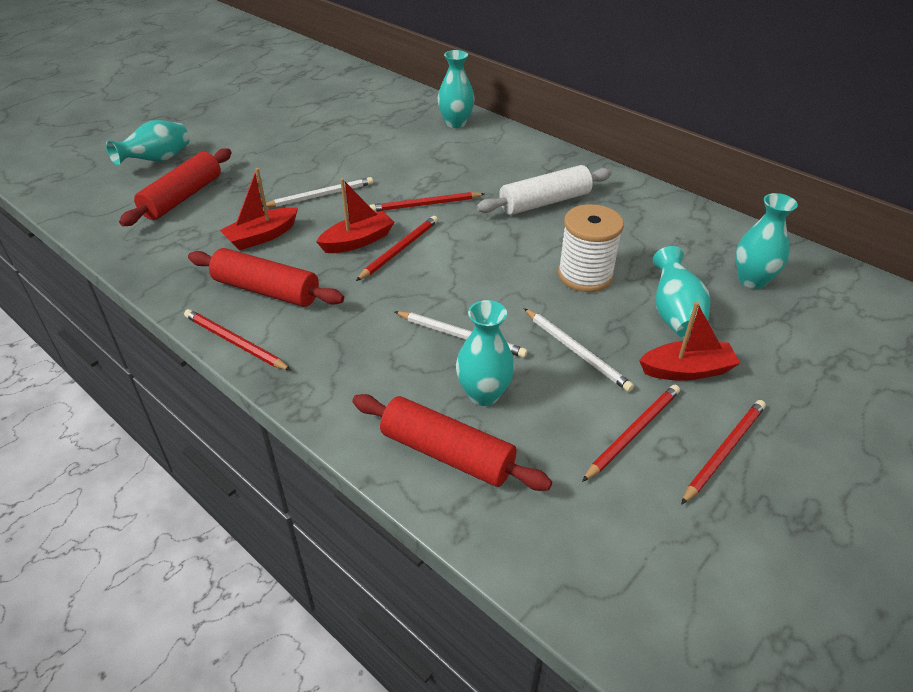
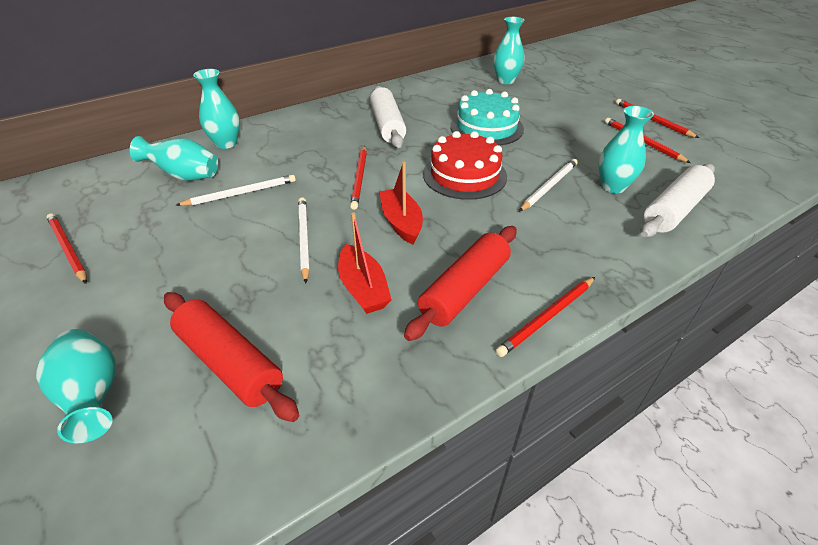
camera: 75 degrees left, 0 degrees up
red rolling pin [352,394,552,491] -> white rolling pin [641,163,715,237]
red pencil [356,216,438,281] -> red pencil moved to [47,213,87,284]
white pencil [524,308,634,392] -> white pencil moved to [175,175,296,206]
white spool [558,204,624,292] -> turquoise cake [450,89,524,146]
red boat [639,302,740,381] -> none
turquoise vase [653,246,711,338] -> turquoise vase moved to [130,136,218,181]
none -> red cake [423,131,507,200]

